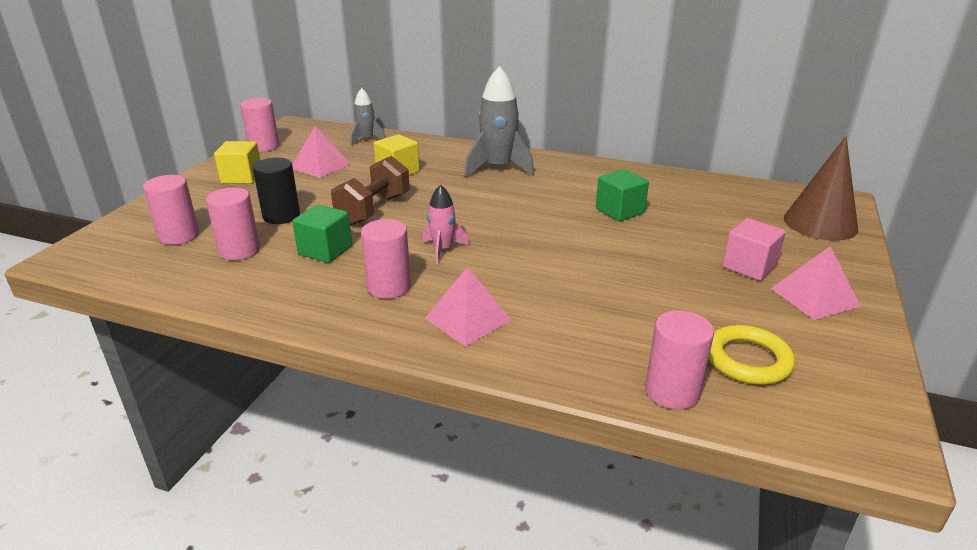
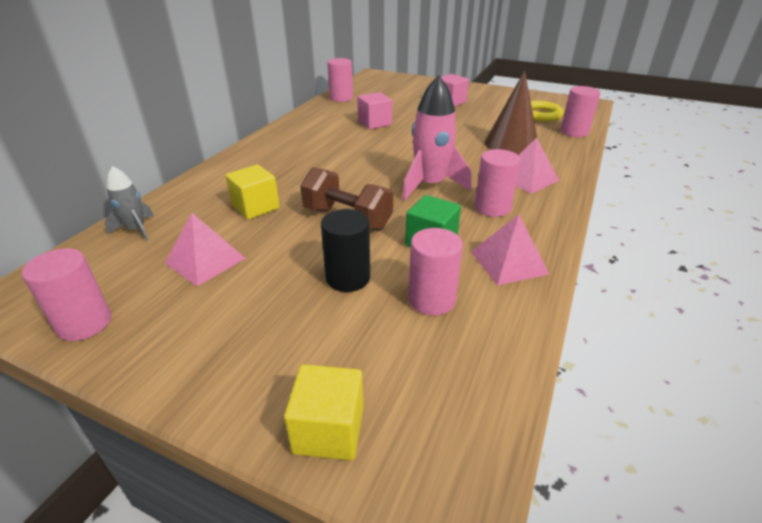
camera: 85 degrees left, 5 degrees up
pink cylinder [143,175,199,245] -> pink cylinder moved to [327,58,353,102]
yellow cube [214,141,260,184] -> yellow cube moved to [284,364,364,461]
pink rocket [423,184,469,264] -> pink rocket [402,75,472,201], size x1.77
grey rocket [465,66,534,177] -> none
green cube [596,169,649,222] -> pink cube [357,92,392,129]
pink pyramid [770,246,861,320] -> pink pyramid moved to [471,215,549,286]
brown cone [784,136,858,241] -> brown cone moved to [485,71,538,155]

